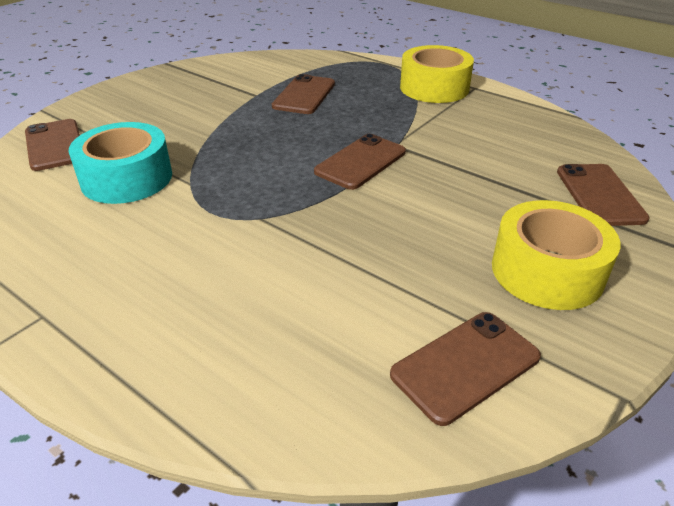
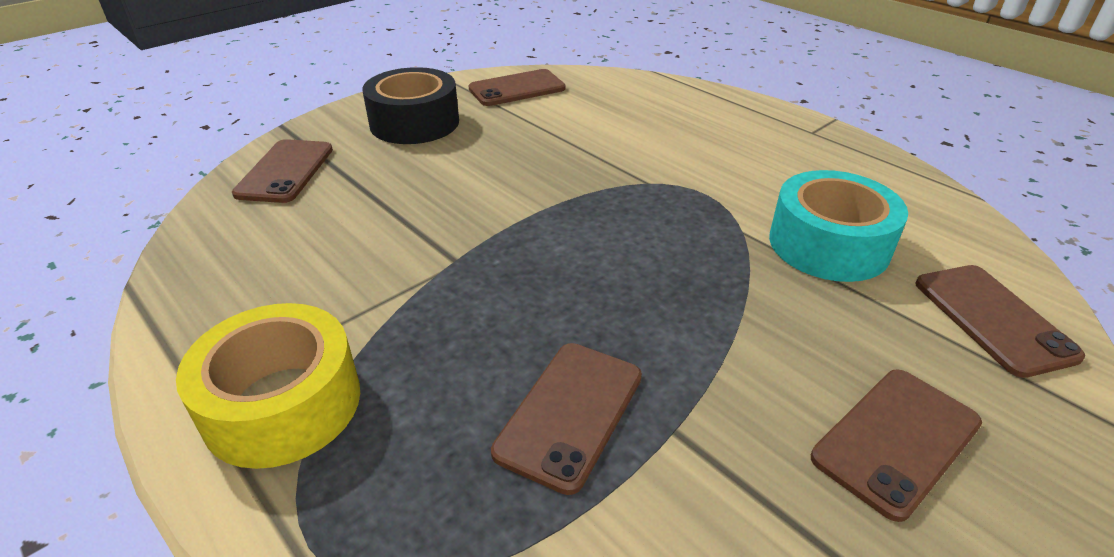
camera: 170 degrees left, 0 degrees up
brown phone [314,134,406,190] -> brown phone moved to [811,369,982,522]
yellow tape [492,200,620,310] -> black tape [362,67,459,144]

